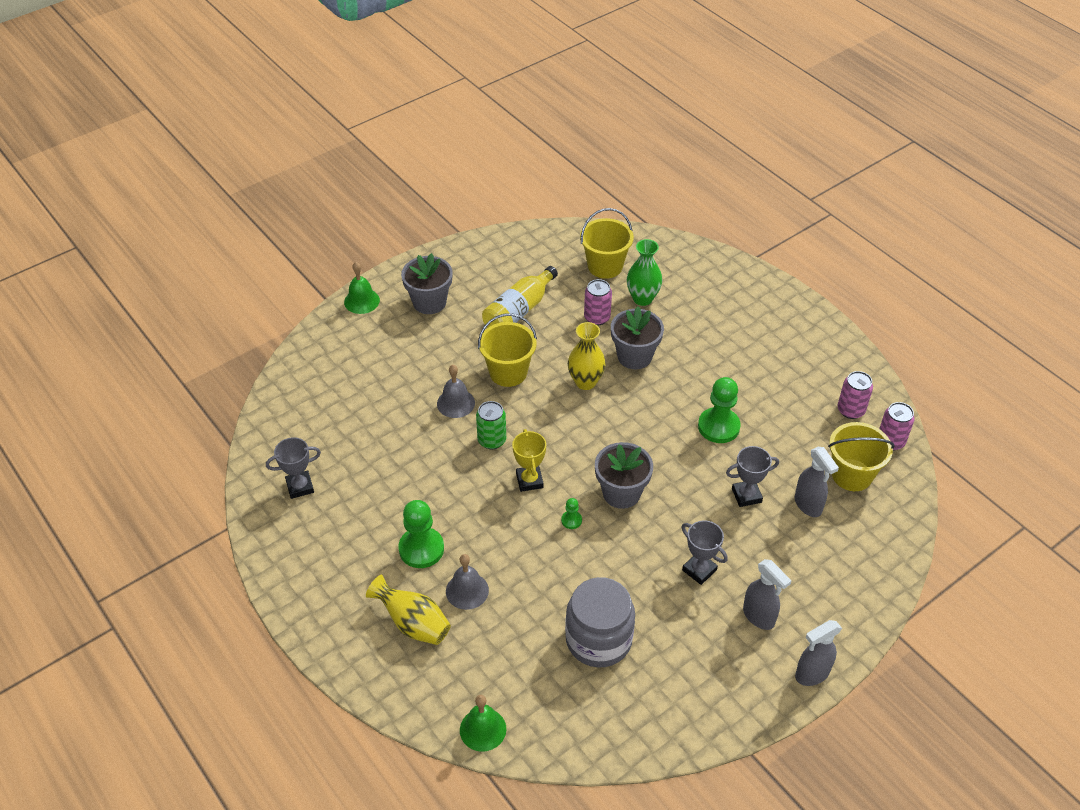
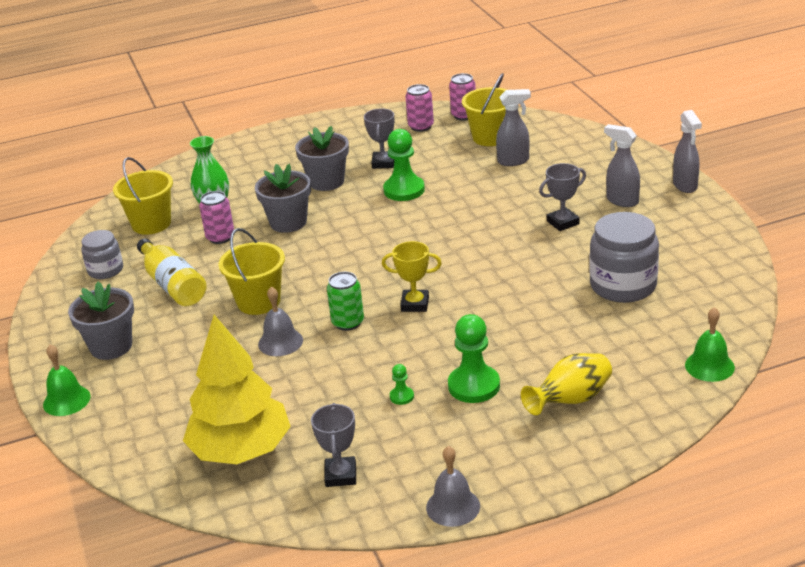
camera: 70 degrees left, 15 degrees down
grey bell [446,554,489,610] -> grey bell moved to [426,446,480,527]
green pawn [561,498,582,529] -> green pawn moved to [390,364,414,405]
yellow vase [568,322,606,390] -> none
grey flower pot [595,442,653,509] -> grey flower pot moved to [295,126,349,191]
grey trophy [726,446,779,507] -> grey trophy moved to [364,108,394,169]
grey spray bottle [743,559,792,630] -> grey spray bottle turned 120 degrees counterclockwise [604,124,640,207]
none -> grey jar [81,230,123,279]
none -> yellow tree [183,315,291,464]

